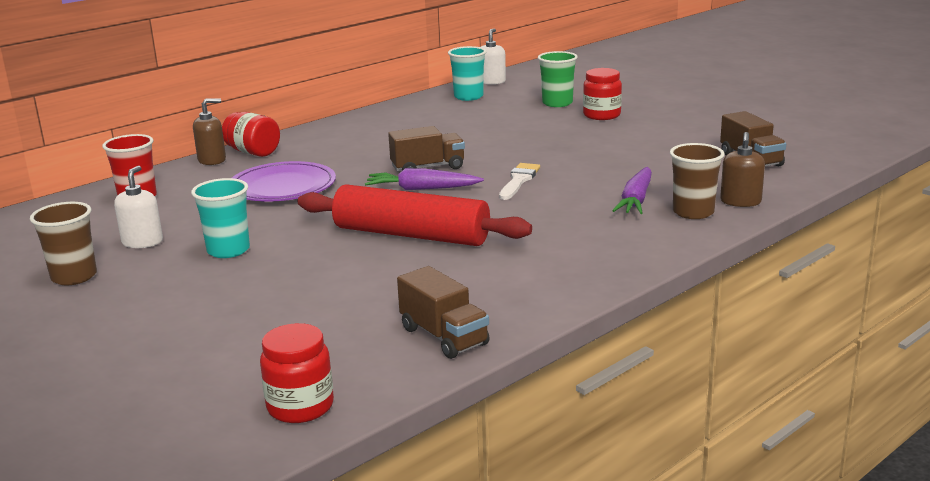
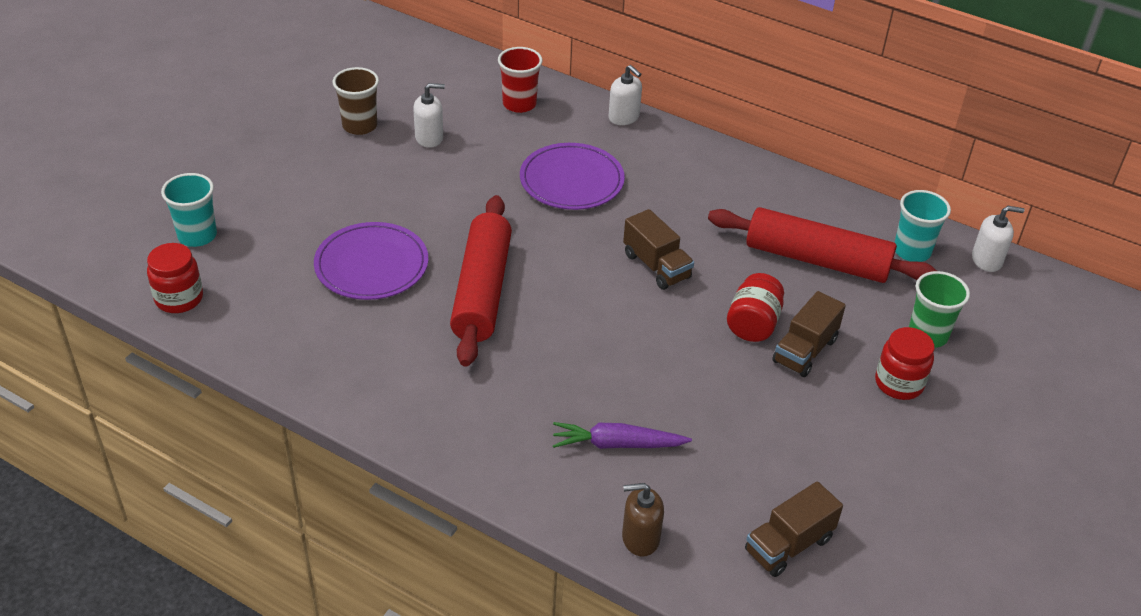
camera: 70 degrees right, 20 degrees up
turquoise cup [191,178,250,258] -> turquoise cup moved to [161,173,217,247]
brown soap dispenser [193,98,226,165] -> white soap dispenser [609,65,642,125]
red jar [222,112,280,157] -> red jar moved to [727,273,784,342]
purple carrot [365,168,484,190] -> none
brown truck [397,266,490,359] -> brown truck moved to [772,291,846,377]
white brush [499,163,540,200] -> none
brown cup [670,143,725,219] -> none
none -> purple plate [314,222,428,300]
none -> red rolling pin [708,207,937,283]

